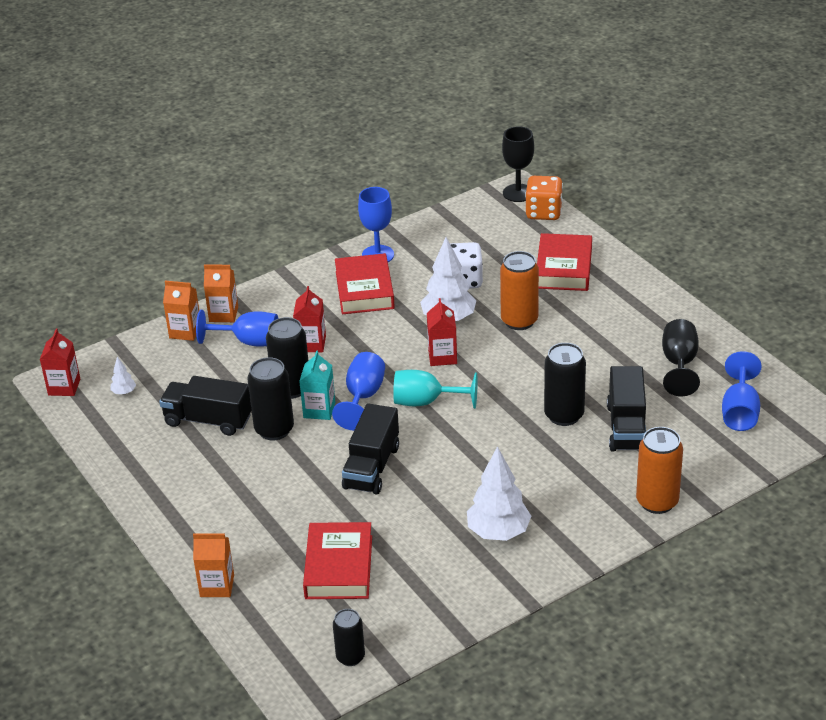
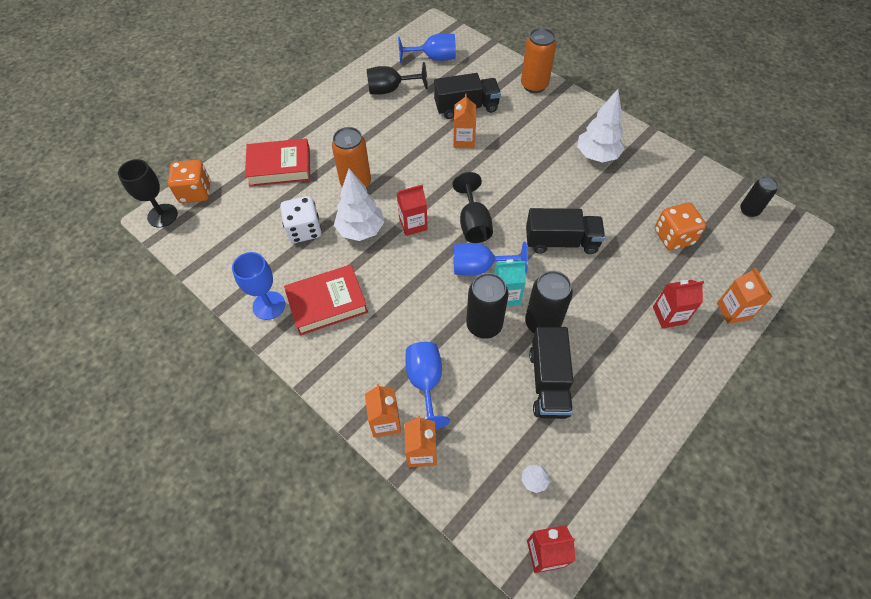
camera: 105 degrees left, 20 degrees up
red carton [293,286,326,352] -> red carton moved to [653,280,704,328]
red book [303,522,372,599] -> orange dice [655,203,706,250]
turquoise goblet [393,370,478,409] -> black goblet [453,172,493,243]
black can [544,343,586,426] -> orange carton [453,94,476,148]

